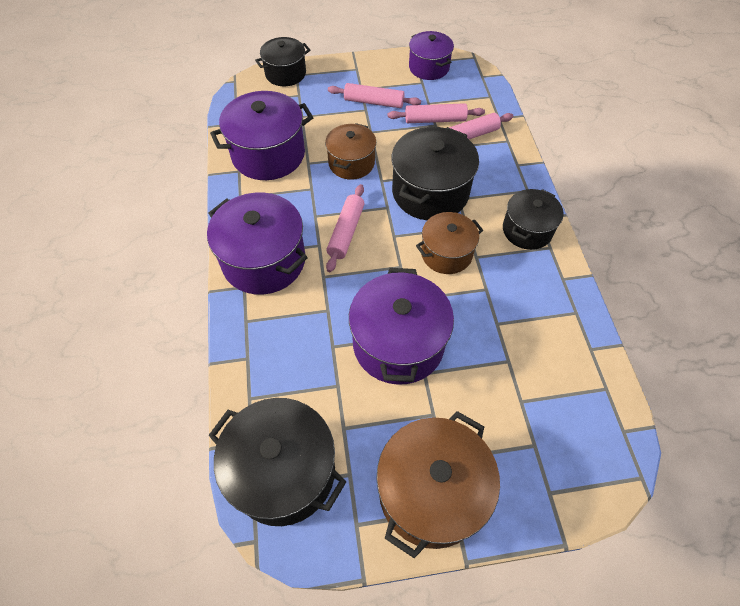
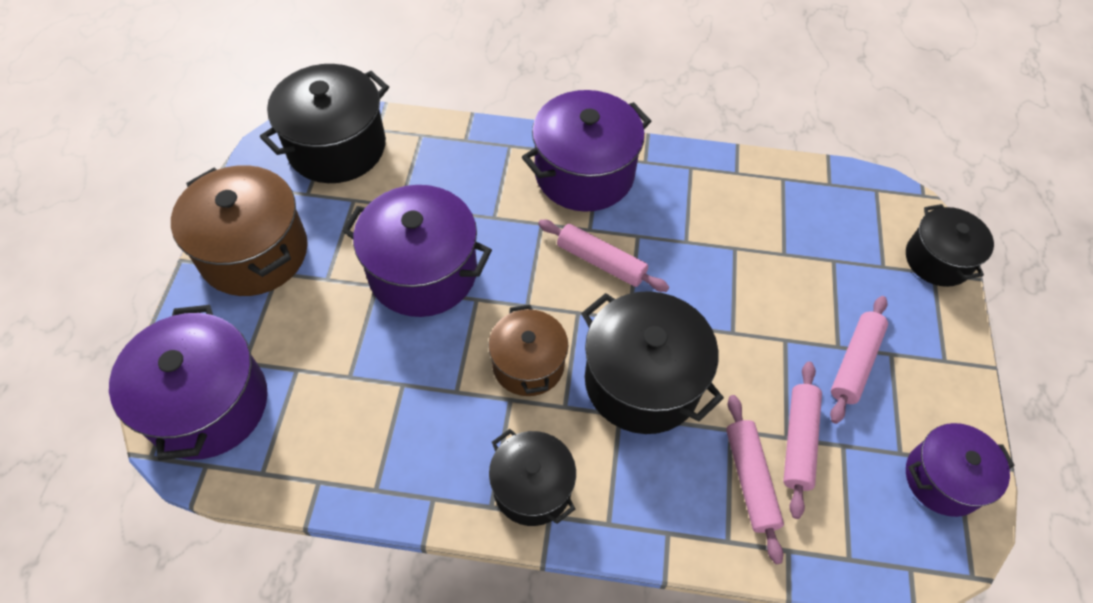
camera: 105 degrees right, 0 degrees up
purple pot [210,91,313,180] -> purple pot moved to [109,305,268,460]
brown pot [325,123,376,180] -> none

